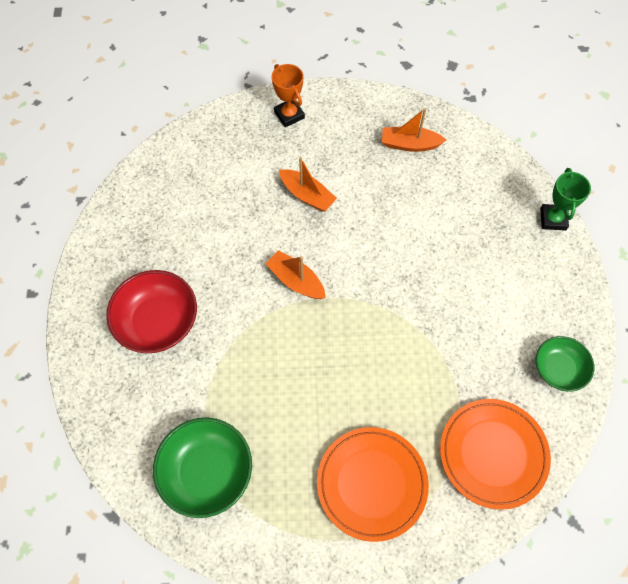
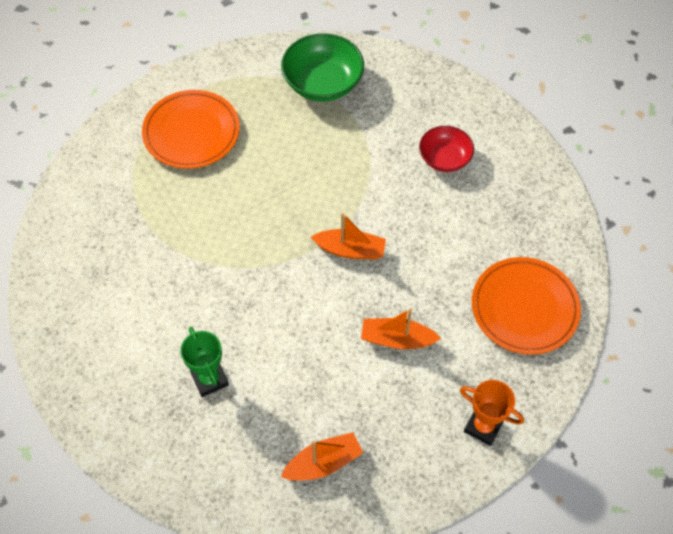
camera: 150 degrees right, 5 degrees down
red bowl [106,270,197,353] -> red bowl [419,126,474,172], size x0.63
orange plate [440,399,551,510] -> orange plate moved to [472,257,581,355]
green bowl [536,336,594,392] -> none
green trophy [540,168,591,231] -> green trophy moved to [180,327,229,397]

